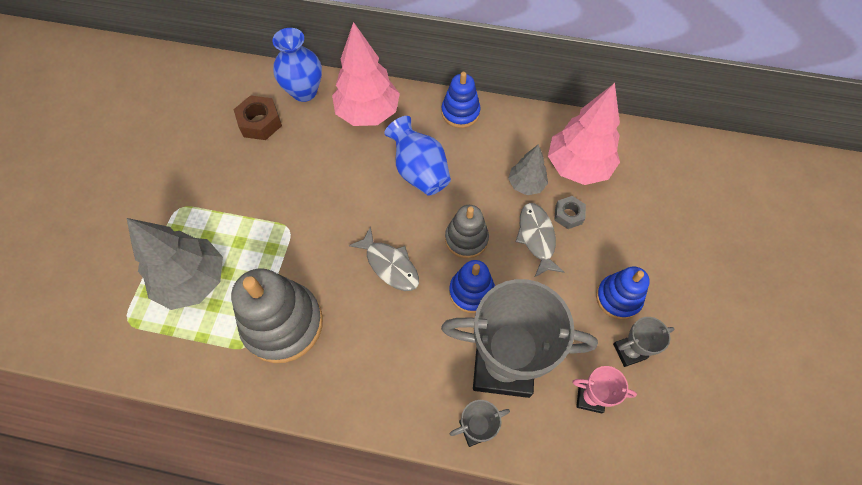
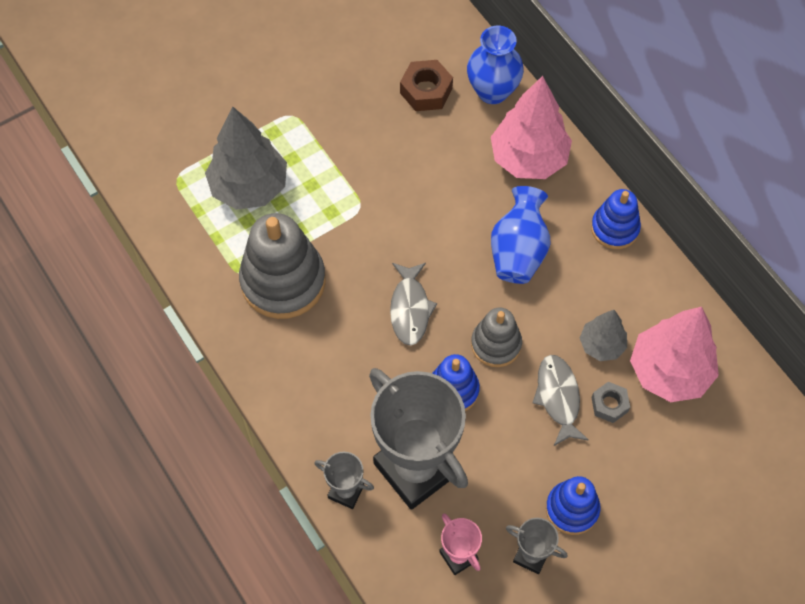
camera: 45 degrees right, 0 degrees up
grey fish [515,203,564,277] -> grey fish turned 45 degrees counterclockwise [532,355,588,446]

